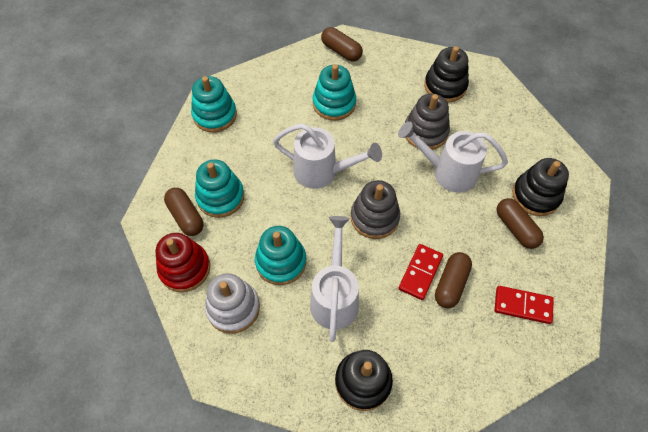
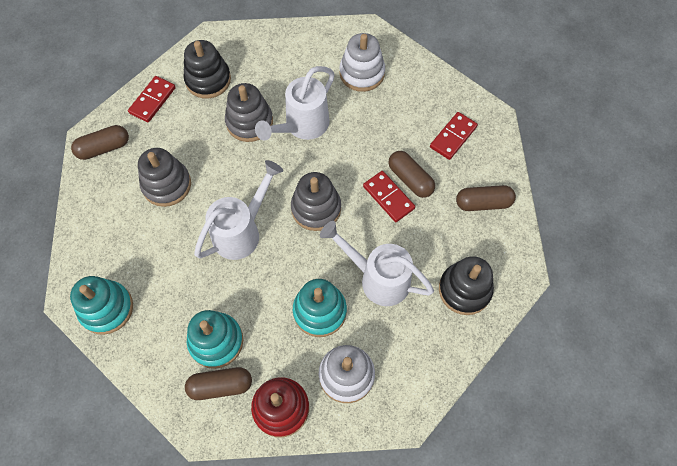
camera: 65 degrees left, 5 degrees up
turquoise stacking toy [313,64,356,121] -> grey stacking toy [138,148,191,207]
brown capsule [497,198,544,249] -> brown capsule moved to [456,185,516,211]
black stacking toy [512,158,569,216] -> white stacking toy [339,33,385,92]
none -> red domino [128,76,176,123]

